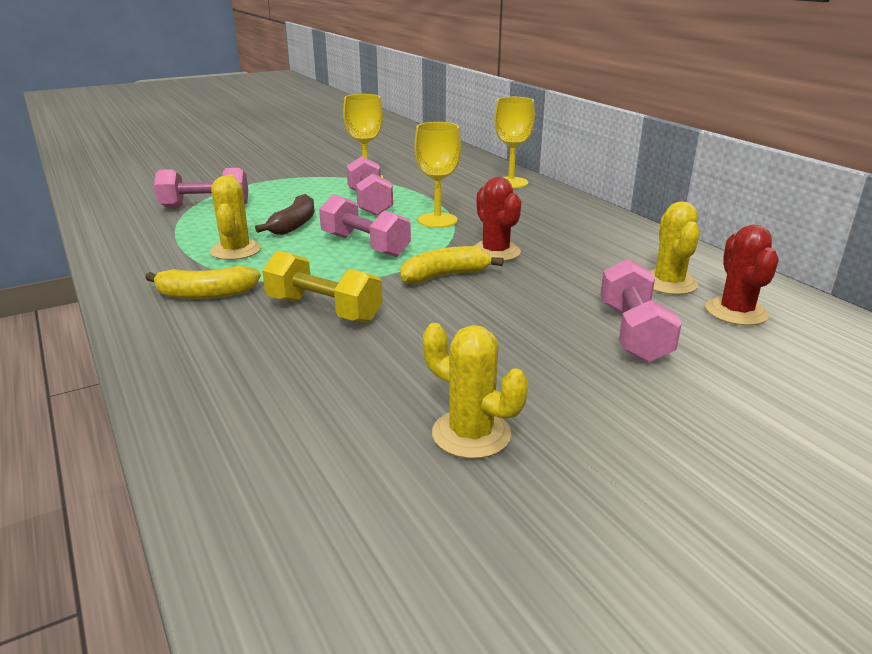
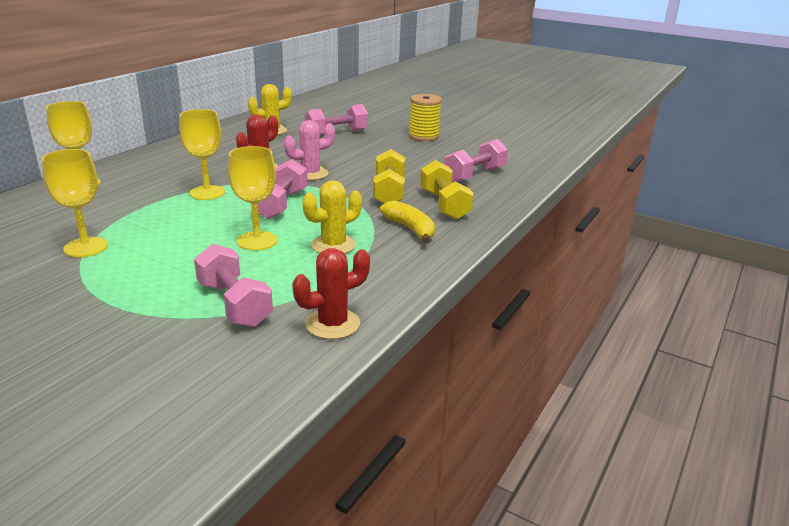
camera: 120 degrees left, 0 degrees up
brown banana [255,194,315,235] -> yellow goblet [228,146,277,251]
pink dumbbell [347,156,393,216] -> pink dumbbell moved to [444,139,508,182]
yellow banana [400,246,504,283] -> pink cactus [284,120,335,180]
yellow cactus [423,323,528,459] -> none
red cactus [705,225,779,326] -> red cactus moved to [292,248,370,339]
none -> yellow spool [409,94,442,141]
none -> yellow dumbbell [420,160,474,220]

